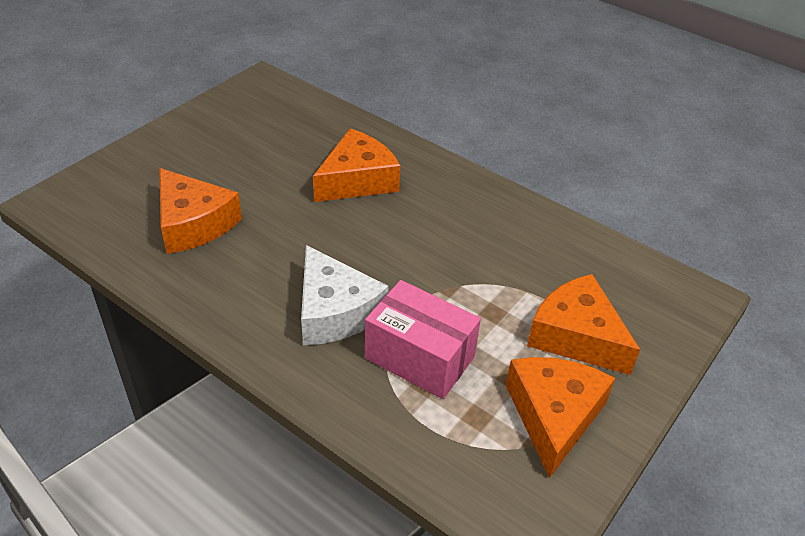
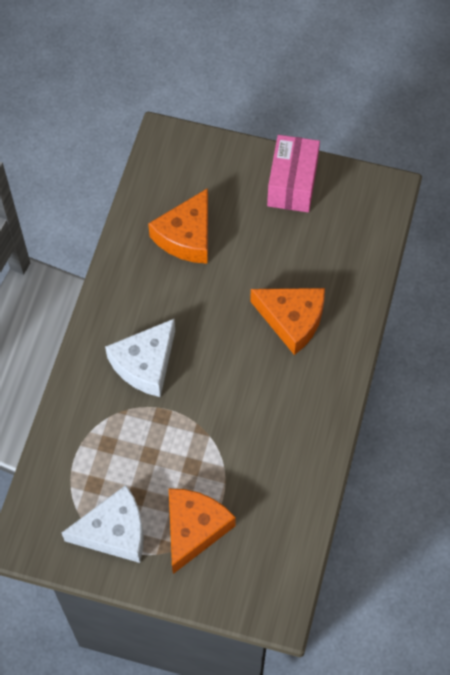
camera: 70 degrees right, 20 degrees up
pink box [365,280,481,399] -> pink box moved to [267,135,320,212]
orange cheese [506,357,615,478] -> white cheese [62,485,144,563]

